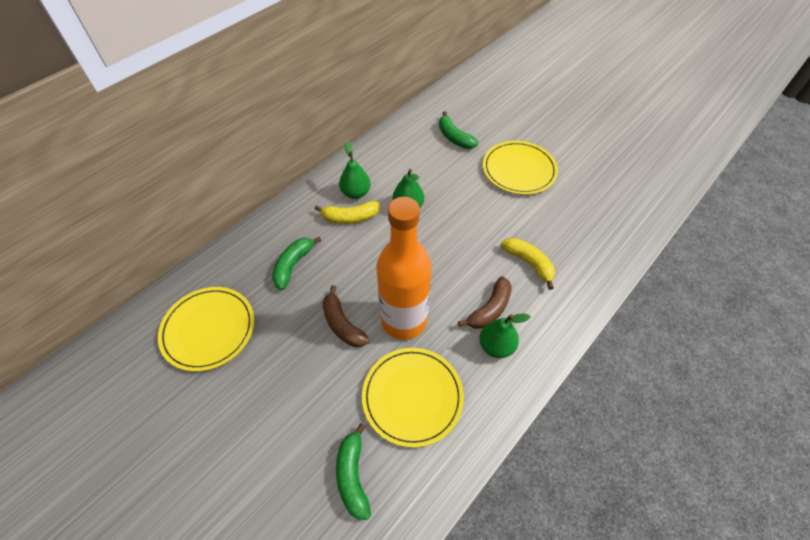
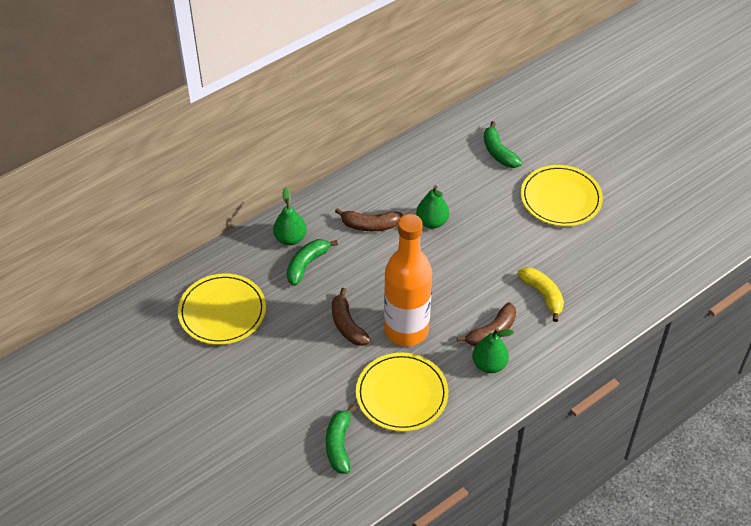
camera: 10 degrees right, 5 degrees down
yellow banana [314,201,380,224] -> brown banana [335,208,403,231]
green pear [339,142,370,199] -> green pear moved to [273,187,307,245]

